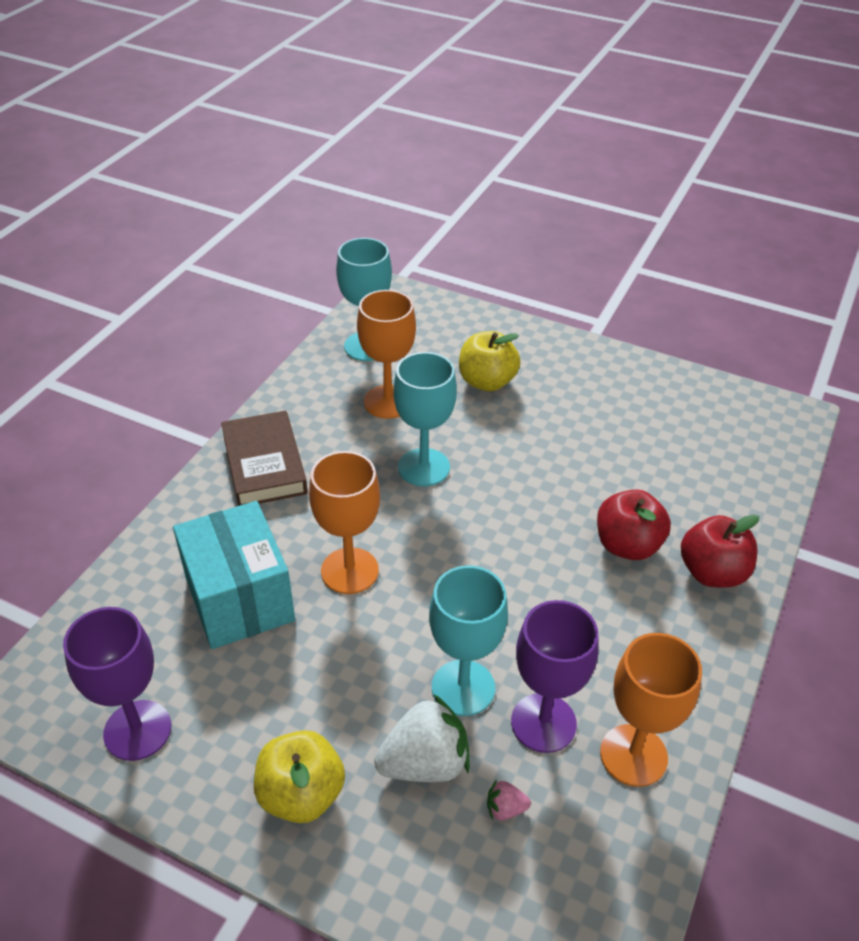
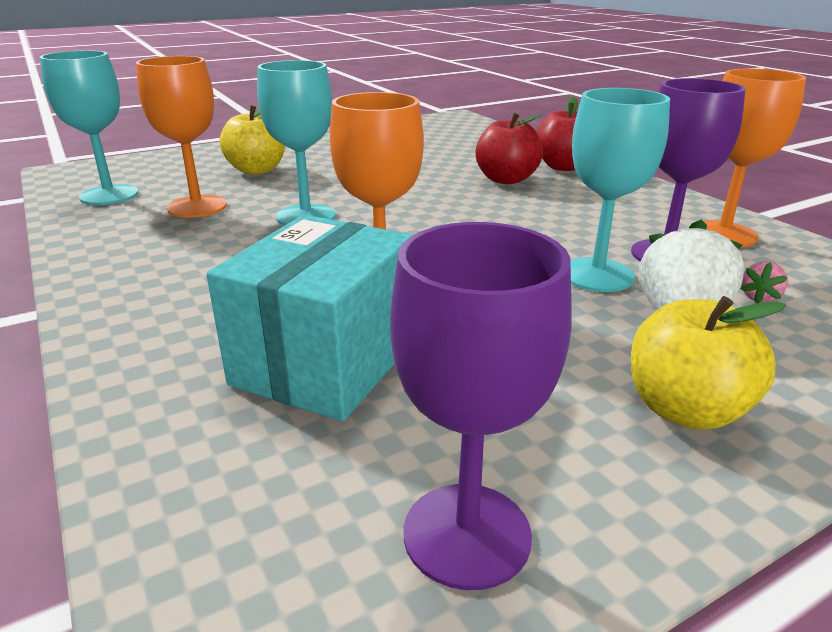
camera: 55 degrees left, 15 degrees down
turquoise box [173,501,295,649] -> turquoise box turned 75 degrees counterclockwise [206,215,413,421]
brown book [221,411,308,506] -> none

